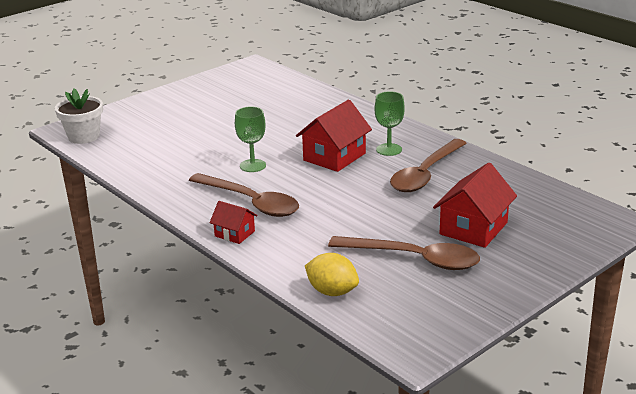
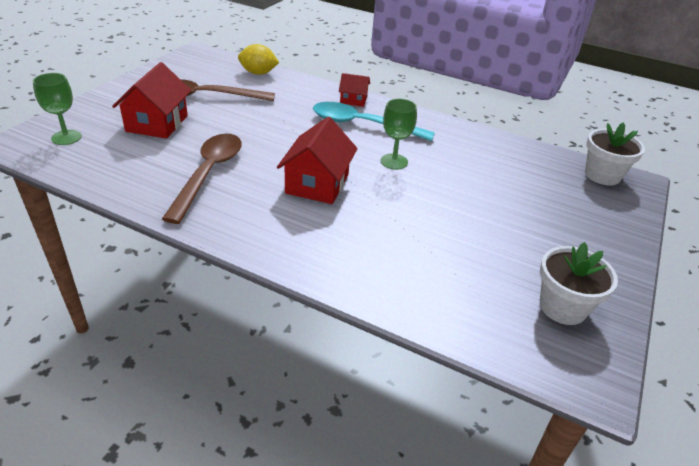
camera: 155 degrees right, 10 degrees up
brown spoon [189,173,299,217] -> turquoise spoon [313,102,435,141]
green goblet [375,91,405,156] -> green goblet moved to [33,73,82,145]
none -> white flower pot [540,242,618,325]

